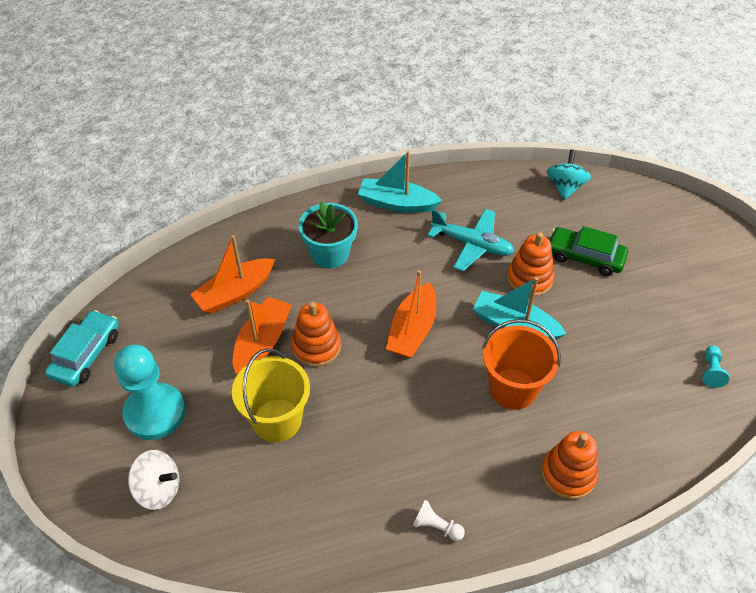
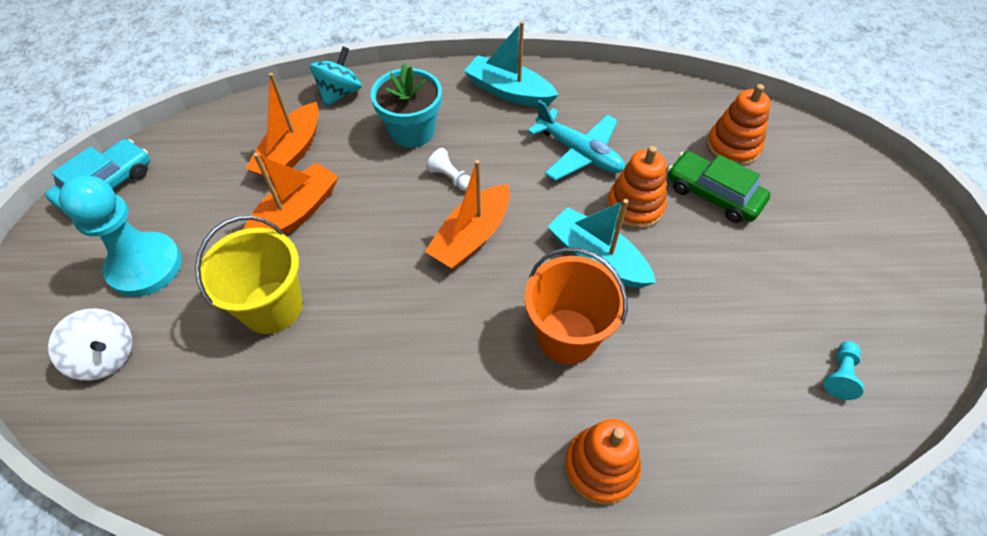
camera: 15 degrees right, 5 degrees up
orange boat [190,235,275,314] -> orange boat turned 45 degrees counterclockwise [245,73,319,178]
orange stacking toy [291,302,341,367] -> orange stacking toy moved to [706,84,771,166]
white pawn [413,500,465,541] -> white pawn moved to [426,148,470,191]
turquoise spinning top [547,150,591,200] -> turquoise spinning top moved to [310,46,362,107]

